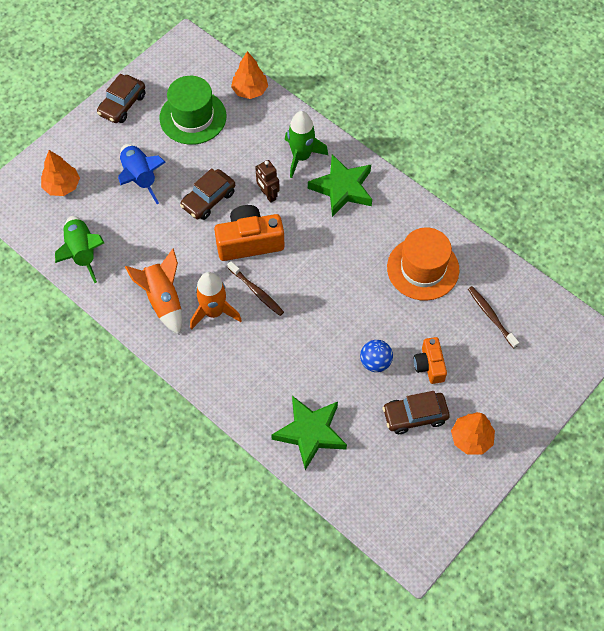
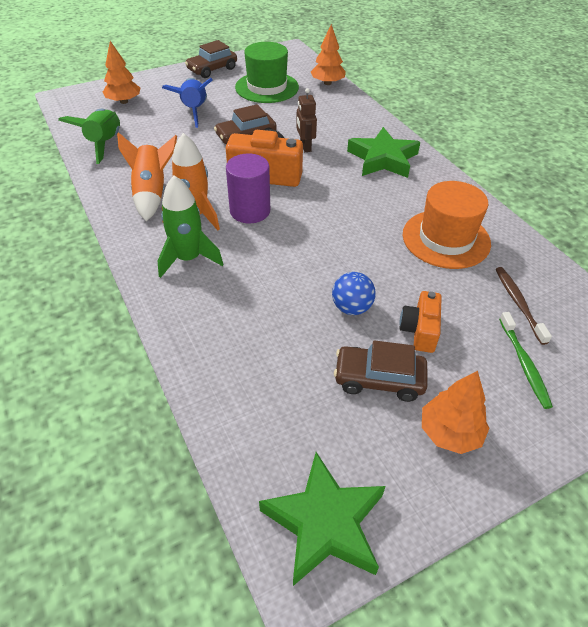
camera: 20 degrees right, 15 degrees down
brown toothbrush [227,261,284,316] -> purple cylinder [226,154,270,223]
green star [271,396,347,470] -> green star moved to [259,452,386,586]
green rocket [285,111,328,178] -> green rocket moved to [158,176,223,278]
none -> green toothbrush [499,312,553,409]

